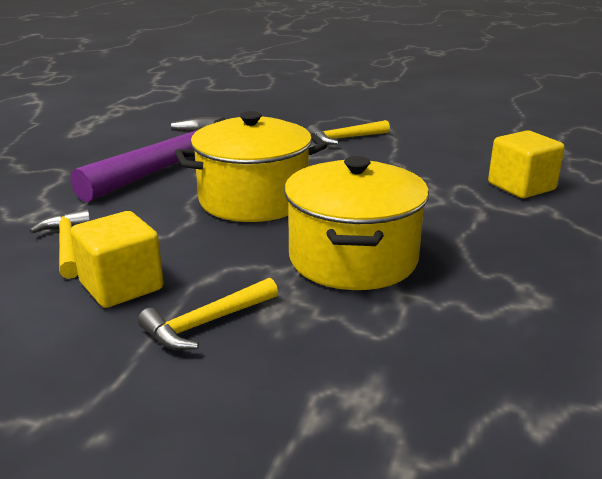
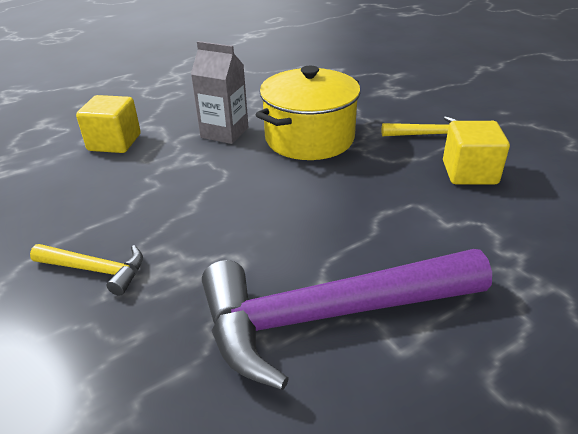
camera: 140 degrees left, 10 degrees up
yellow hammer [29,209,90,279] -> none
yellow pot [175,111,327,222] -> none
none -> grey carton [191,41,248,144]

